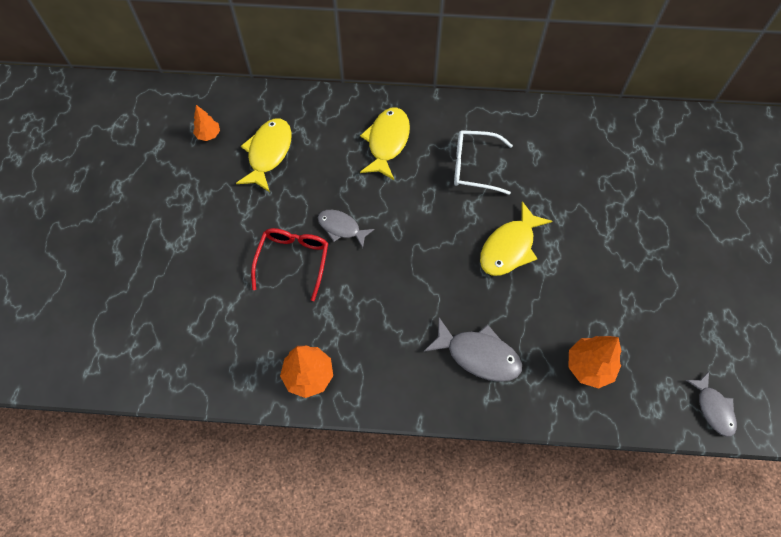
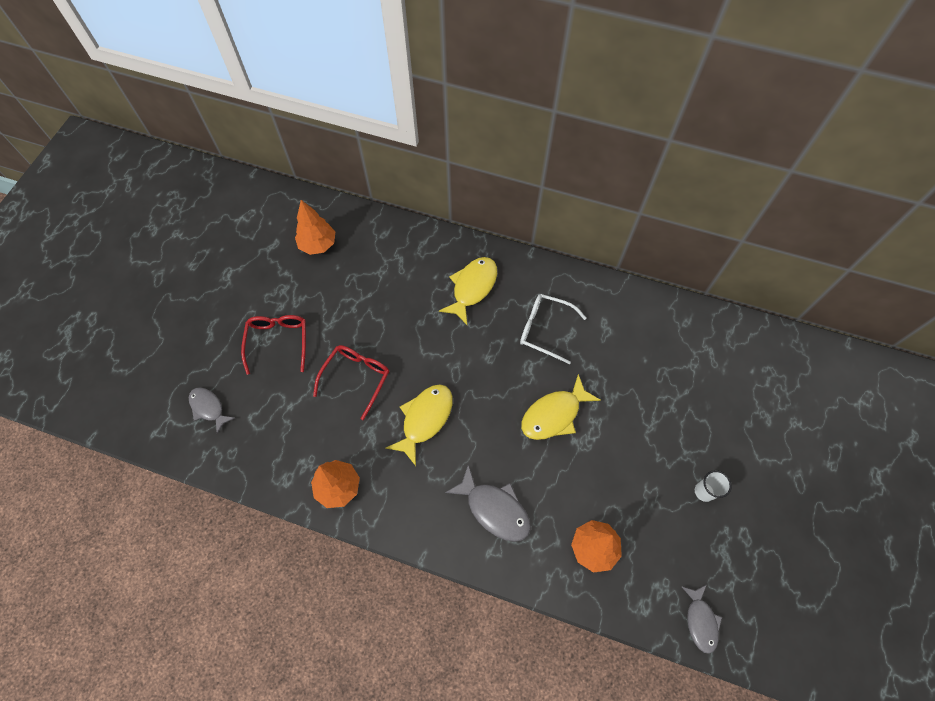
camera: 15 degrees right, 0 degrees up
orange tree [193,105,220,141] -> orange tree [295,200,335,255], size x1.66
yellow fish [236,119,292,192] -> yellow fish moved to [386,384,453,466]
grey fish [318,210,374,248] -> grey fish moved to [189,387,235,434]
none -> red glasses [241,315,306,375]
none -> white cup [695,470,732,502]

